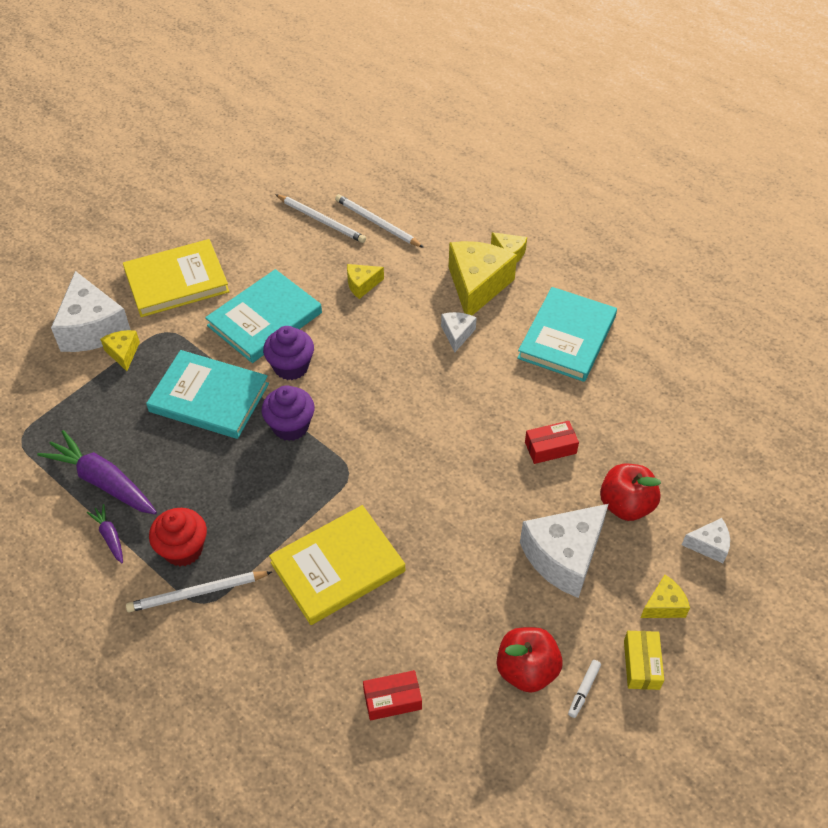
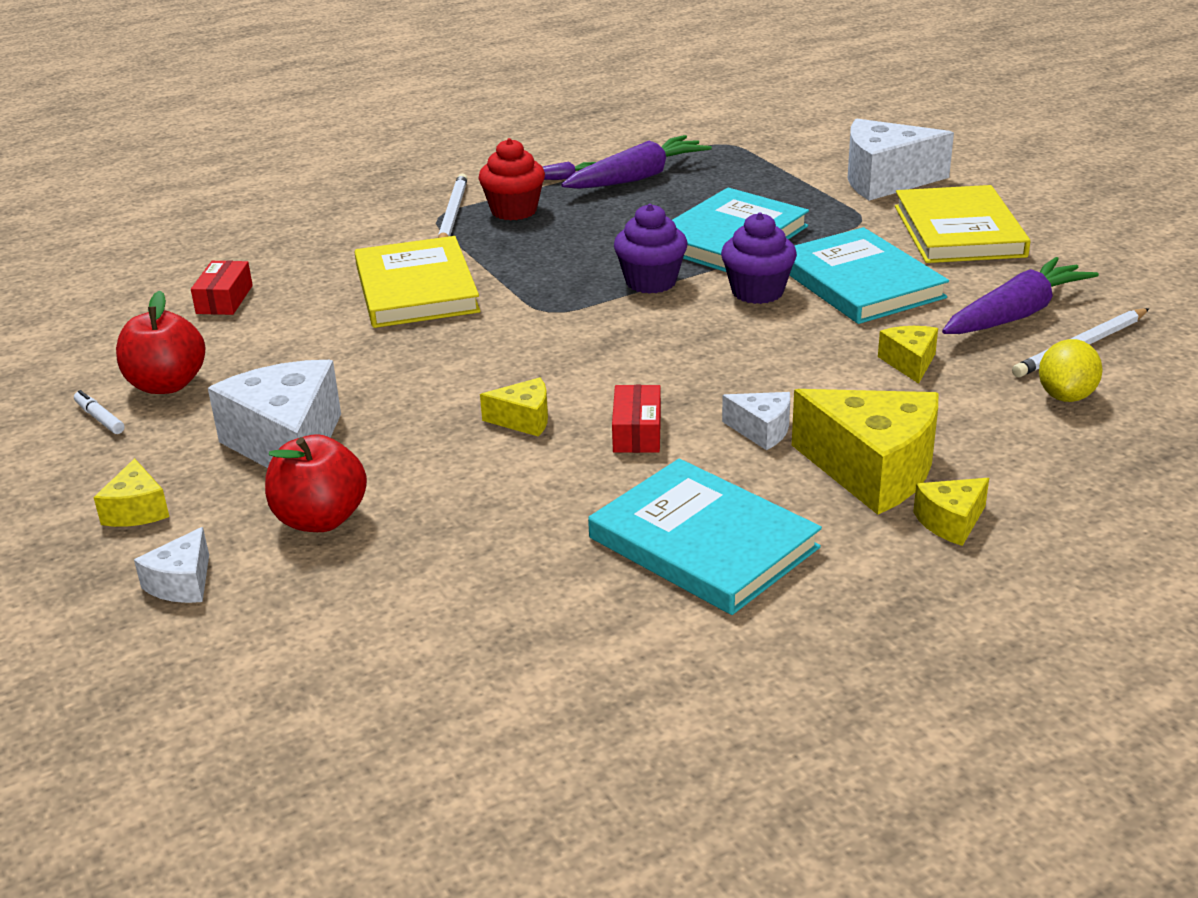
camera: 110 degrees right, 20 degrees down
yellow cheese [100,330,140,371] -> yellow cheese moved to [480,378,548,437]
white pencil [335,194,424,248] -> yellow lemon [1039,339,1103,402]
red box [525,421,579,464] -> red box moved to [612,385,661,453]
yellow box [624,631,664,690] -> none
none -> purple carrot [942,257,1099,334]

